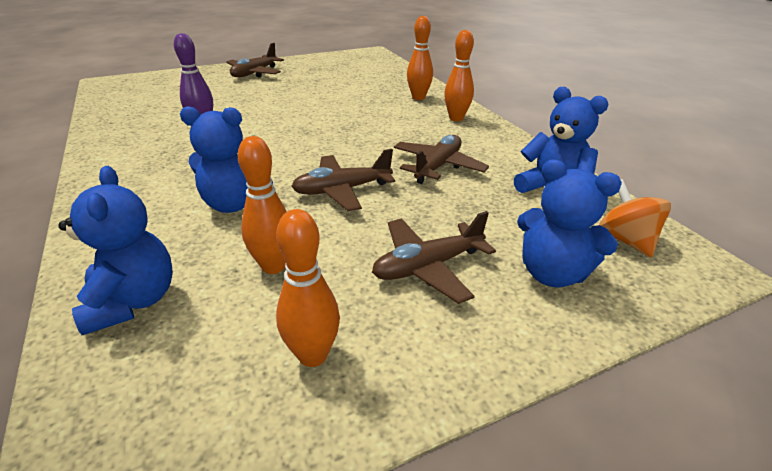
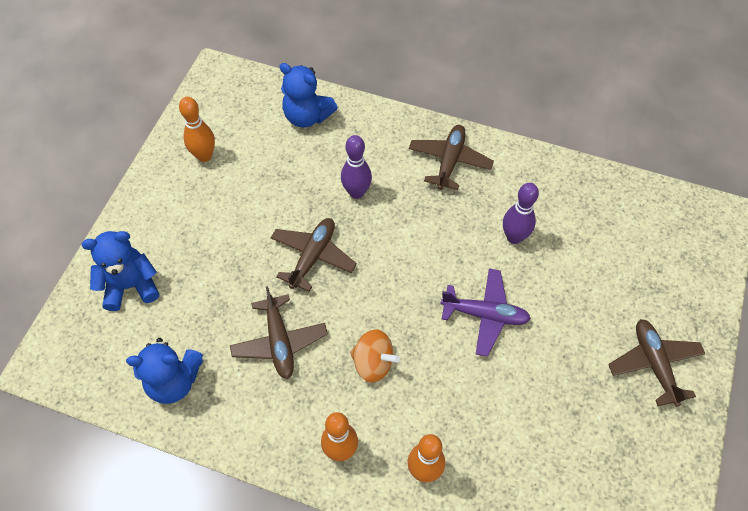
camera: 135 degrees right, 25 degrees up
blue teddy bear [180,106,273,213] -> purple bowling pin [341,135,372,199]
orange bowling pin [238,136,287,274] -> none
brown plane [372,211,496,304] -> brown plane moved to [409,125,494,190]
orange spinning top [599,179,671,257] -> orange spinning top moved to [350,329,400,382]
none -> purple plane [440,268,531,357]

